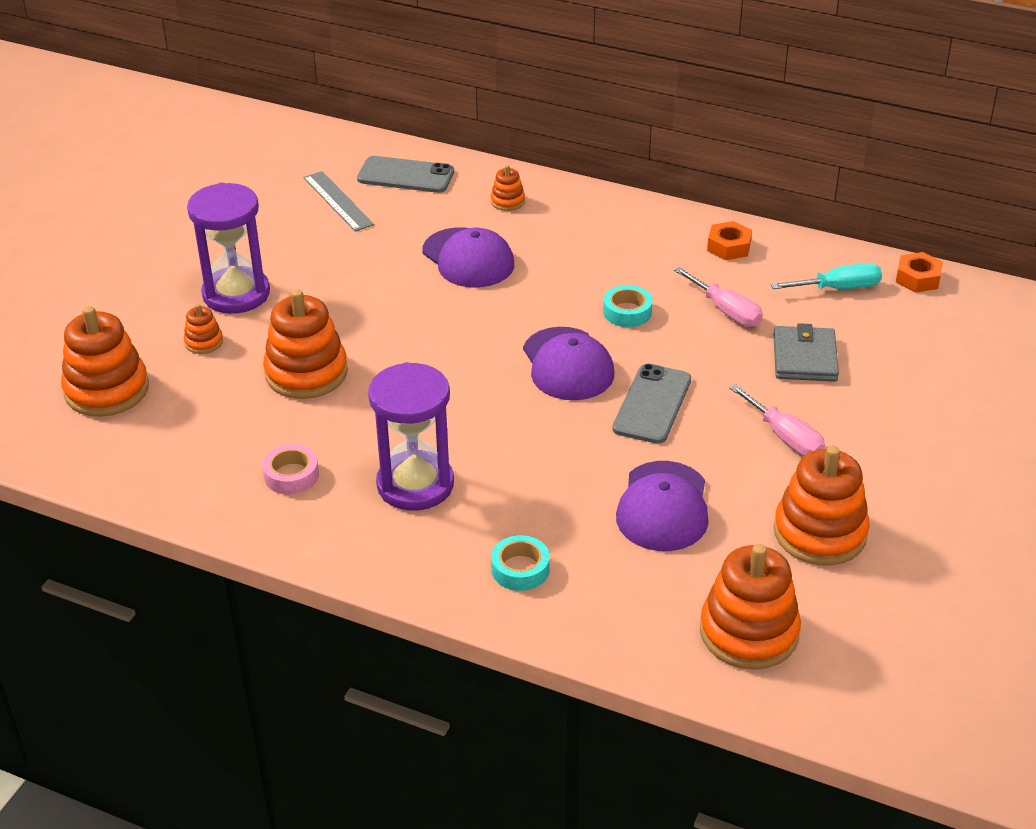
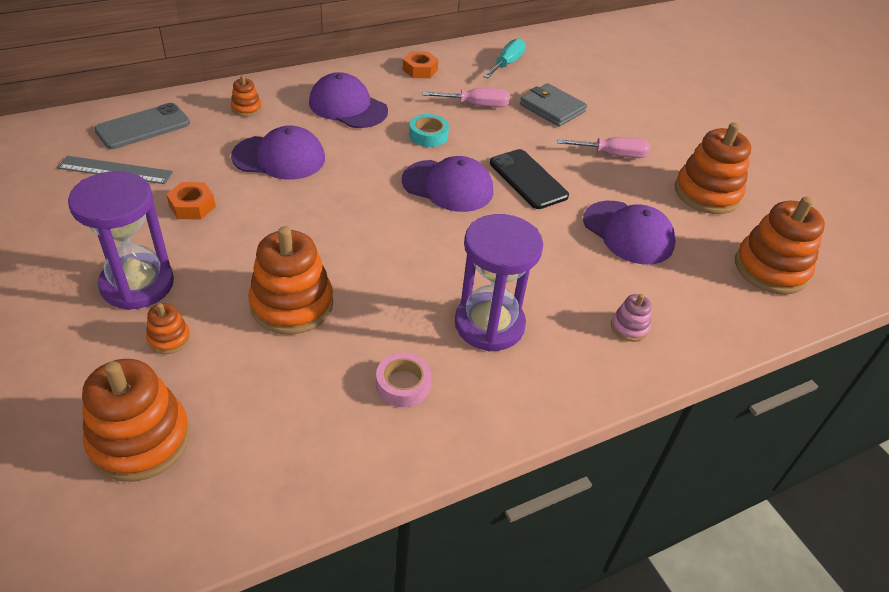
camera: 55 degrees left, 5 degrees up
turquoise tape [491,535,550,591] -> pink stacking toy [611,294,652,342]
grey phone [613,364,691,444] -> black phone [490,149,569,209]
orange nut [896,252,943,293] -> orange nut moved to [166,182,216,219]
none -> purple cap [309,72,388,128]

